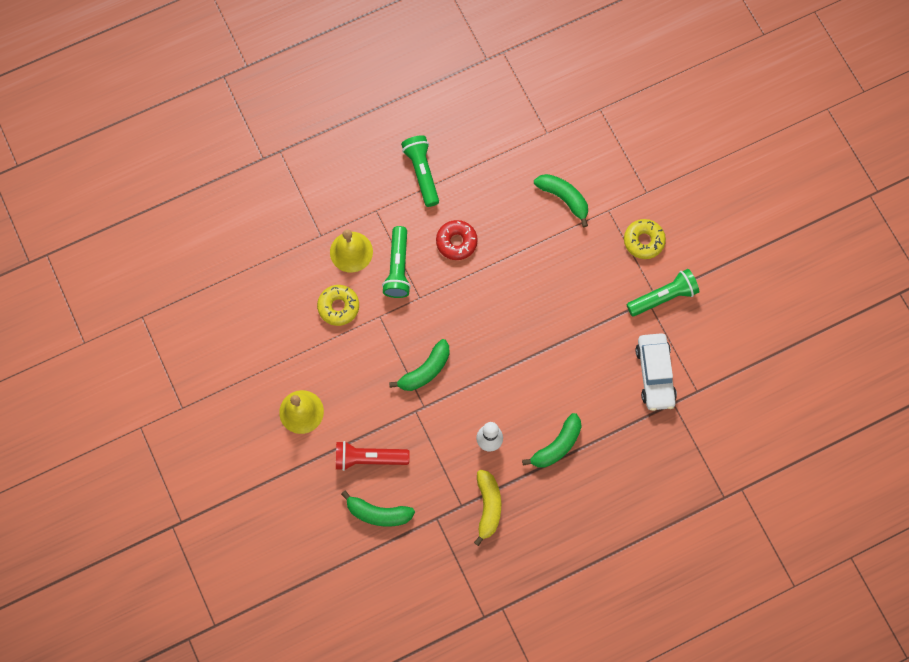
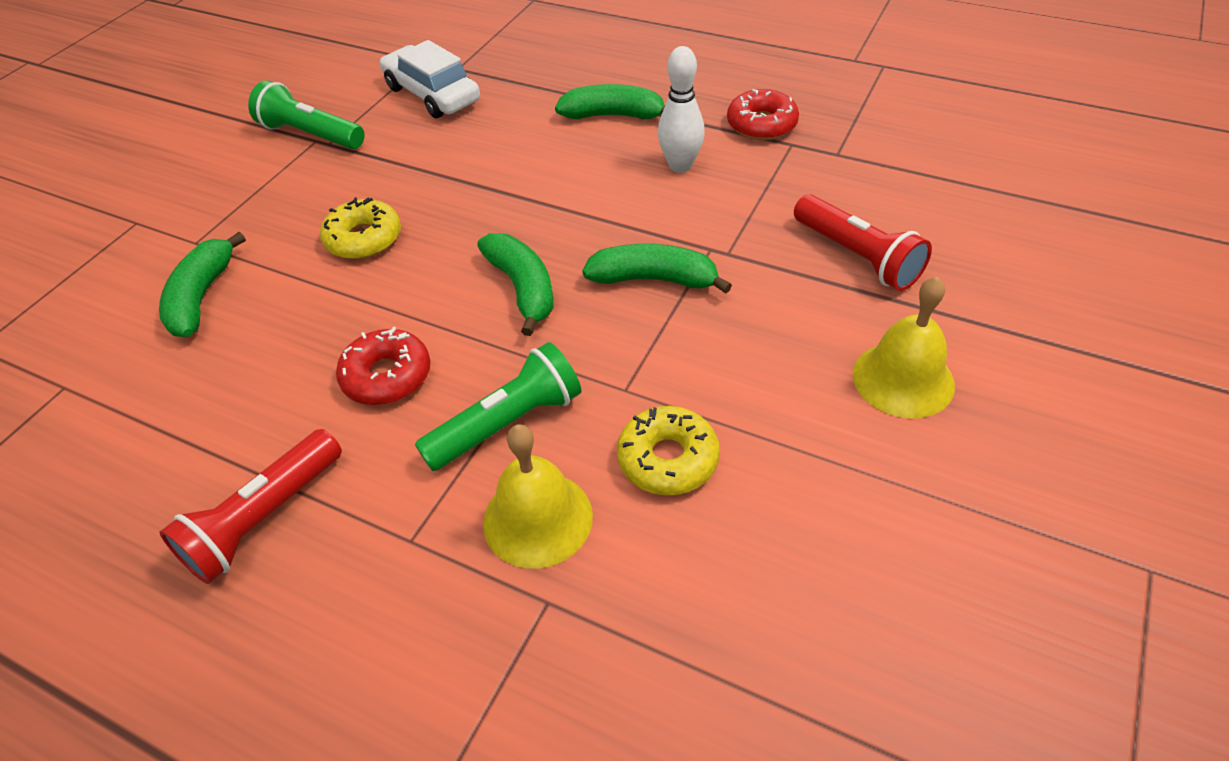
camera: 125 degrees left, 25 degrees down
green banana [341,490,415,527] -> green banana moved to [477,233,553,336]
green flashlight [401,135,439,207] -> red flashlight [160,429,342,584]
yellow banana [474,470,501,546] -> red donut [727,89,799,140]
yellow donut [624,219,666,259] -> yellow donut moved to [320,197,401,259]
white car [635,333,677,411] -> white car turned 90 degrees counterclockwise [380,40,480,118]

